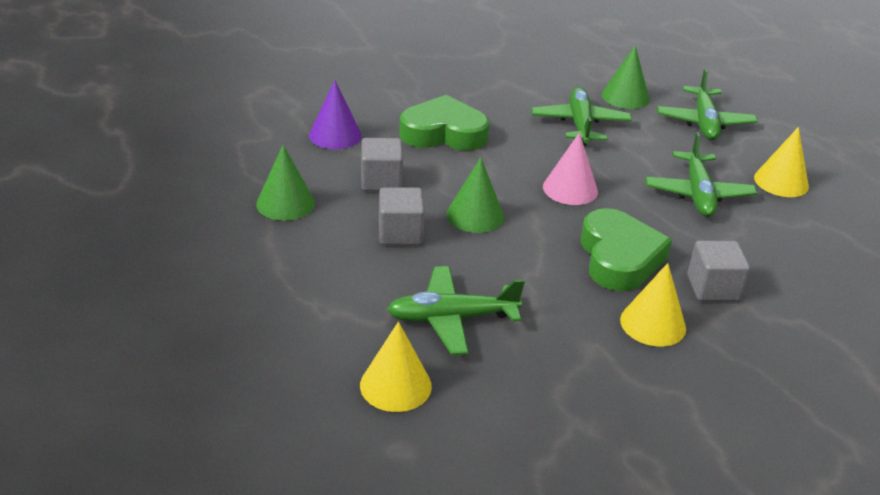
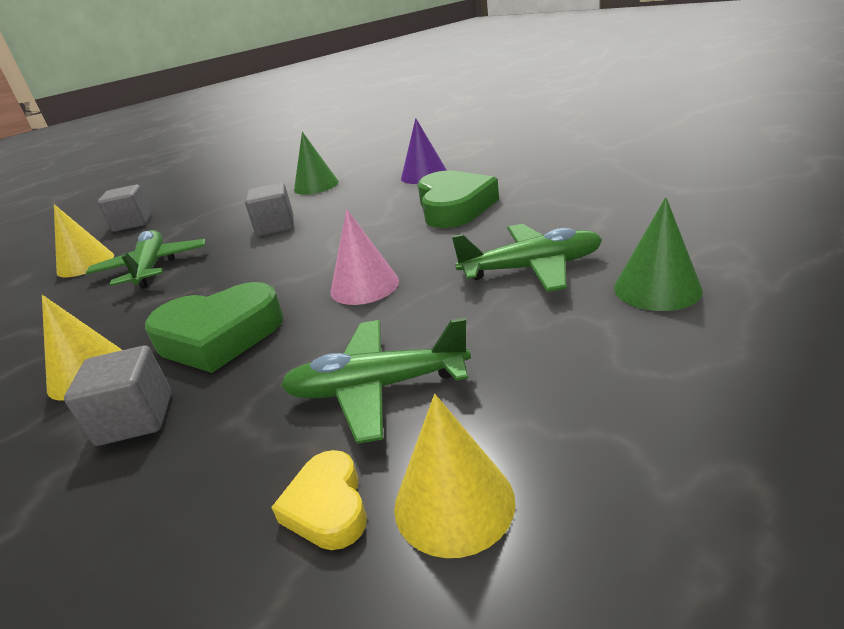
camera: 90 degrees right, 5 degrees down
grey cube [361,138,403,191] -> grey cube moved to [98,185,151,232]
green cone [446,157,504,233] -> none
green plane [657,68,758,140] -> none
none -> yellow heart [271,450,367,550]

